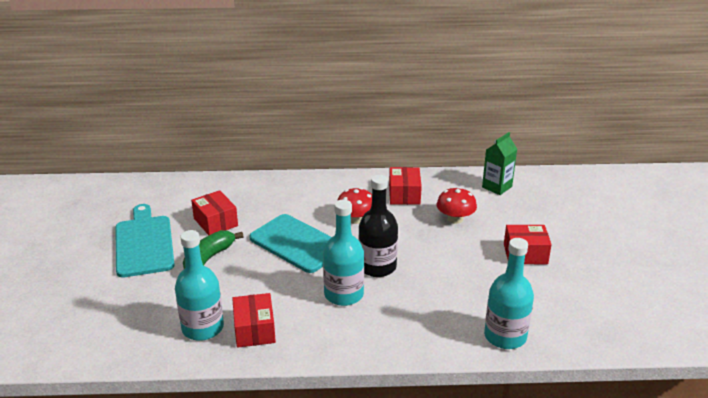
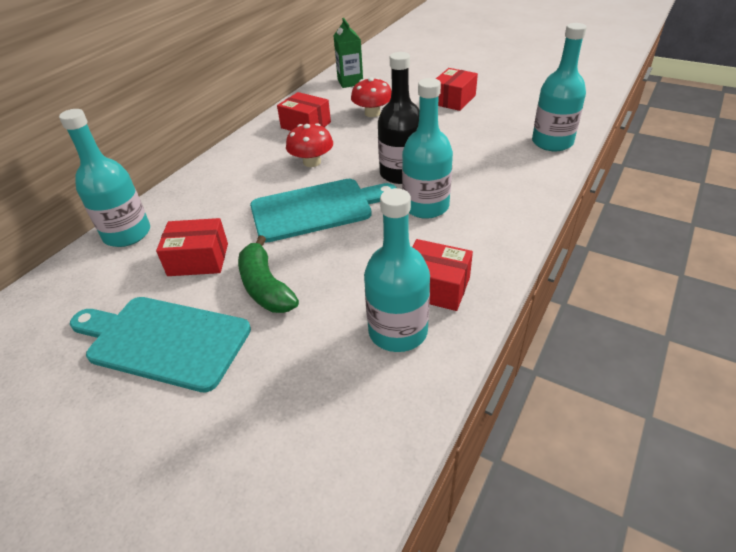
camera: 55 degrees left, 10 degrees up
none -> turquoise bottle [59,109,150,247]

